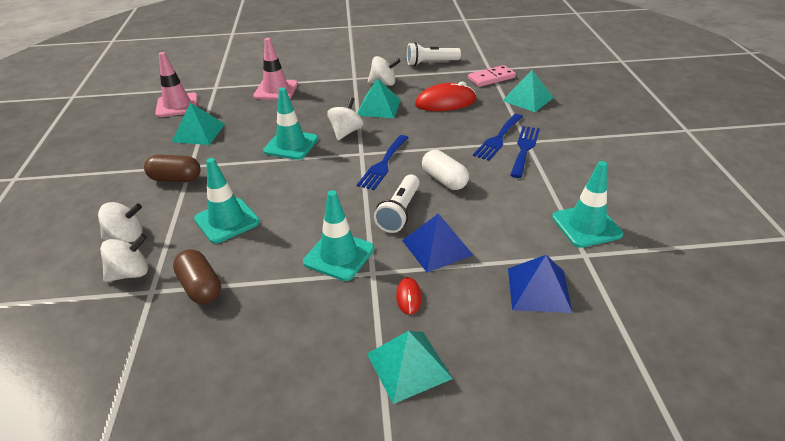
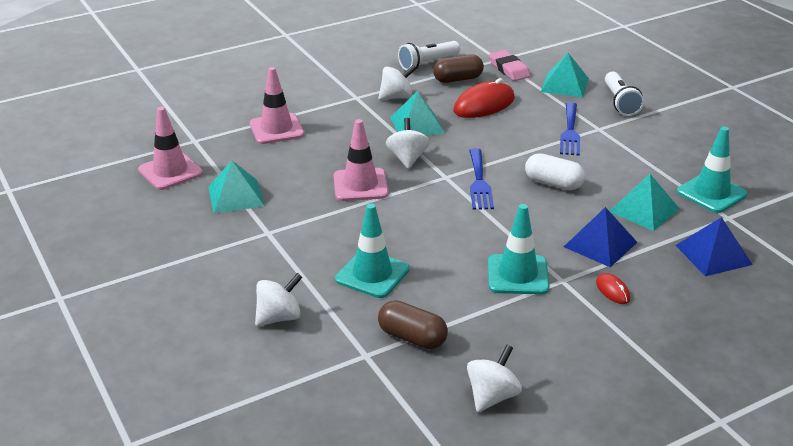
camera: 25 degrees left, 5 degrees down
white spinning top [100,234,148,282] -> white spinning top moved to [467,344,522,412]
brown capsule [144,155,201,182] -> brown capsule moved to [433,54,484,83]
turquoise traffic cone [263,87,318,160] -> pink traffic cone [333,119,388,201]
turquoise pyramid [367,331,453,404] -> turquoise pyramid moved to [610,174,680,231]
white flashlight [374,175,420,233] -> white flashlight moved to [605,71,644,116]
pink domino [468,65,516,87] -> pink eraser [489,50,530,81]
blue fork [510,126,540,178] -> none

